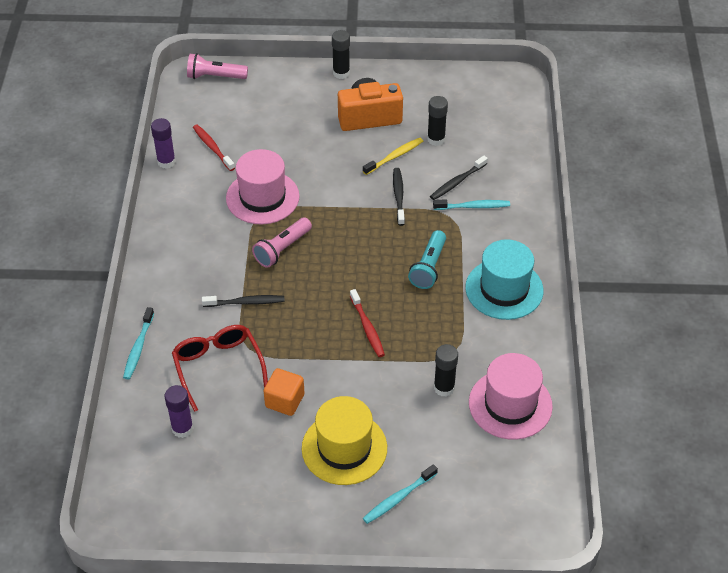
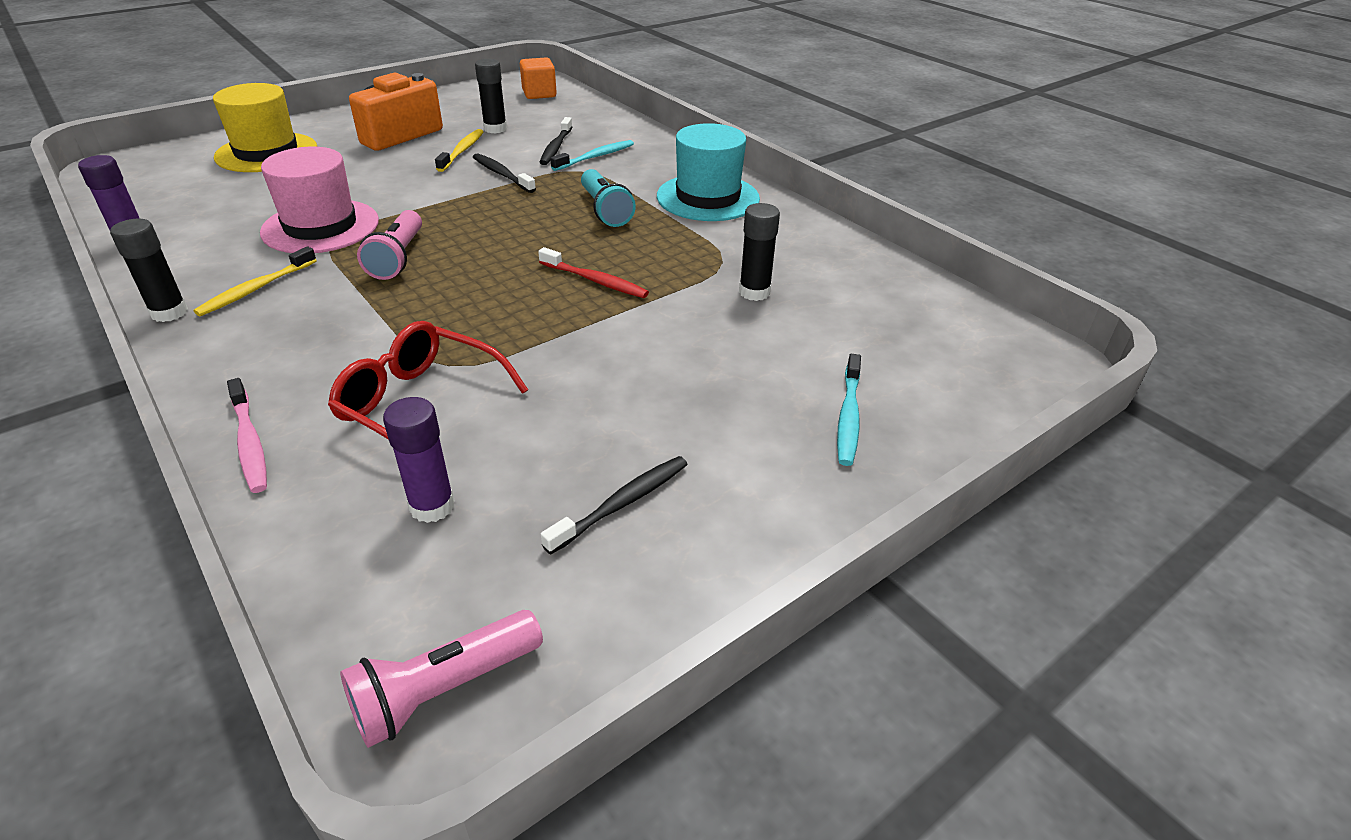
camera: 40 degrees left, 10 degrees down
turquoise toothbrush [123,307,154,379] -> pink toothbrush [227,378,267,493]
pink flashlight [187,53,248,79] -> pink flashlight moved to [340,610,543,748]
red toothbrush [193,125,235,171] -> none
black toothbrush [202,295,285,307] -> black toothbrush moved to [541,456,688,555]
orange cube [264,368,304,416] -> orange cube moved to [520,57,557,99]
yellow hat [302,396,387,485] -> yellow hat moved to [213,83,317,172]
black glue stick [332,30,350,79] -> black glue stick moved to [110,219,188,322]
pink hat [469,353,553,440] -> none
none -> yellow toothbrush [193,246,317,316]

